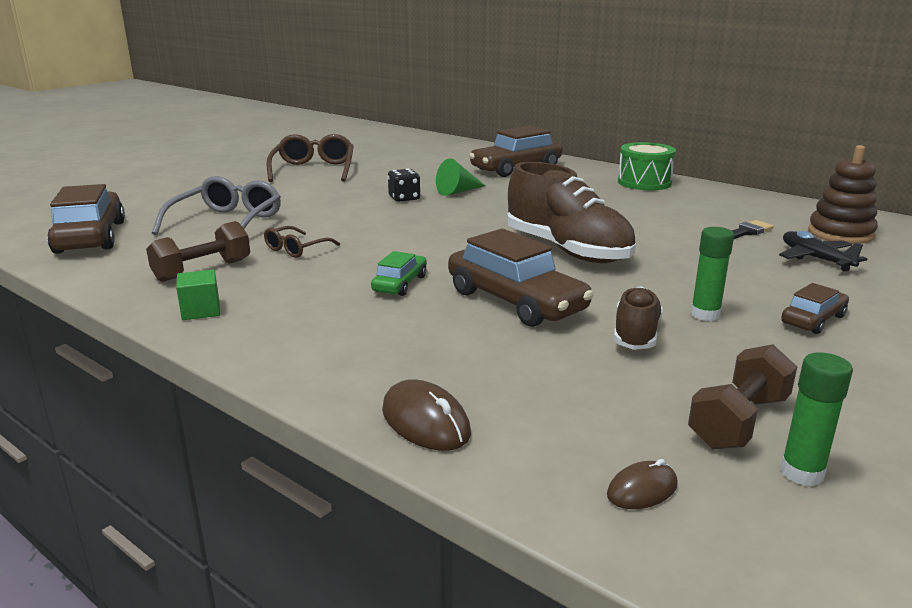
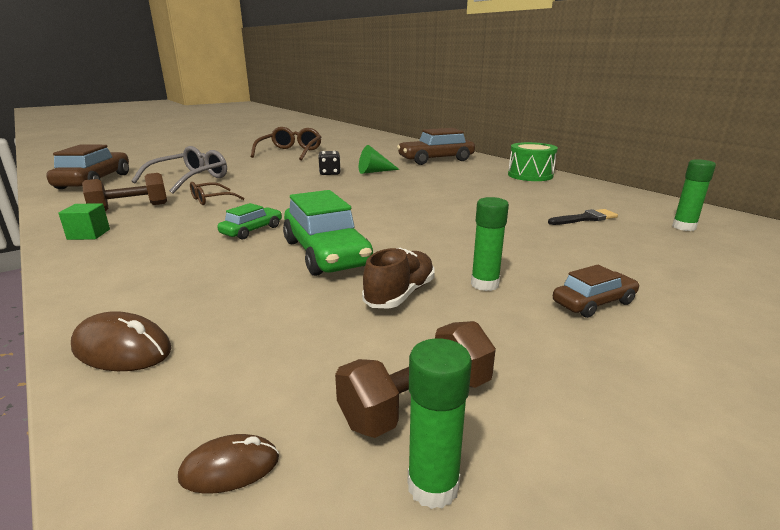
camera: 15 degrees right, 0 degrees up
brown mouse [382,379,471,451] -> brown mouse turned 45 degrees counterclockwise [71,311,172,371]
brown car [448,229,594,327] -> green car [283,190,373,276]
brown shoe [507,162,636,263] -> none
black plane [779,231,867,271] -> none
brown stacking toy [808,145,878,244] -> green glue stick [672,159,716,231]

